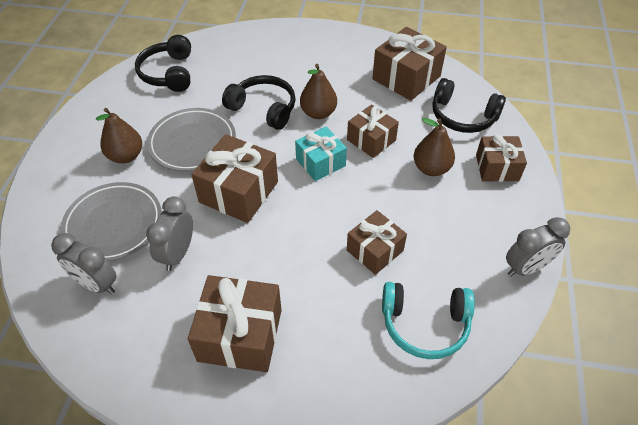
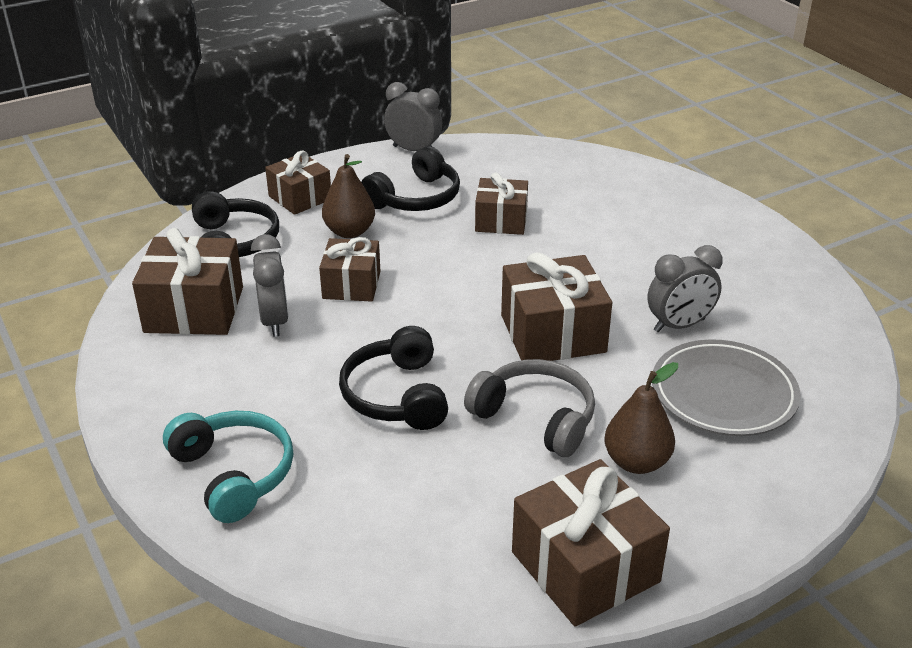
camera: 130 degrees left, 15 degrees down
grey clock [51,233,117,294] -> grey clock moved to [251,234,289,337]
black headphones [135,35,191,92] -> black headphones moved to [361,146,460,211]
grey plate [147,108,236,172] -> grey headphones [464,359,595,457]
brown gift [188,275,282,372] -> brown gift moved to [512,459,670,627]
turquoise gift [295,126,347,181] -> none
brown pear [300,64,337,119] -> none
turquoise headphones [382,282,475,359] -> turquoise headphones moved to [163,411,293,523]

